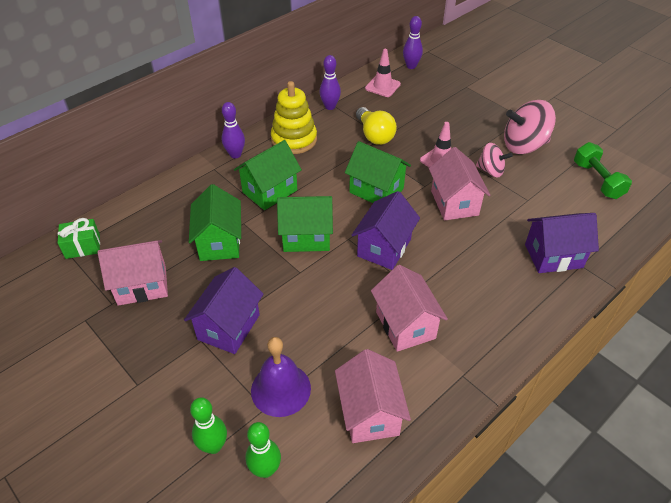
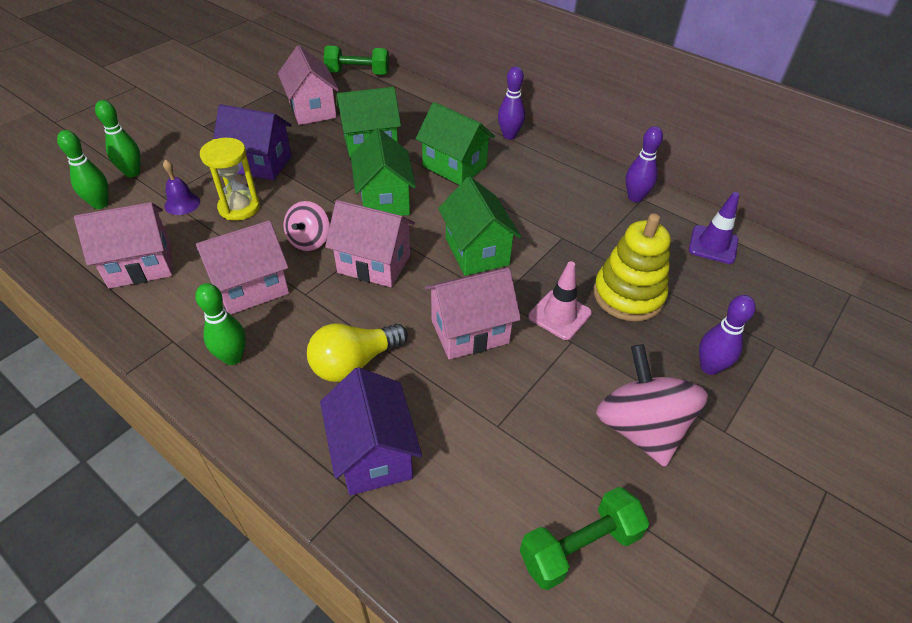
camera: 80 degrees right, 0 degrees up
green gift [58,218,100,259] -> green dumbbell [323,46,389,75]
purple bell [251,337,311,417] -> purple bell [163,159,200,215], size x0.59
yellow stacking toy [271,81,317,154] -> yellow stacking toy moved to [593,213,671,321]
green house [345,141,411,203] -> green house turned 45 degrees counterclockwise [438,177,521,276]
purple house [352,191,420,270] -> pink house [325,200,415,287]
yellow light bulb [356,107,397,145] -> yellow light bulb moved to [307,323,408,382]
pink traffic cone [365,49,401,97] -> purple traffic cone [689,192,739,264]
purple bowling pin [403,16,423,69] -> purple bowling pin moved to [699,295,756,375]
pink spinning top [476,143,513,178] -> pink spinning top moved to [283,201,330,251]
none -> green bowling pin [195,283,246,365]
none -> yellow hourglass [200,138,260,221]

